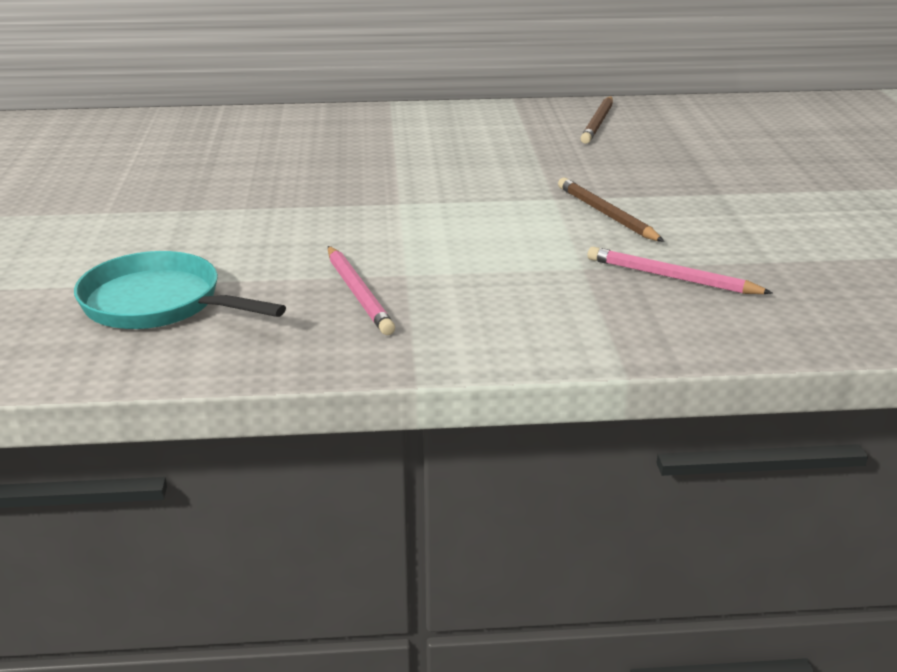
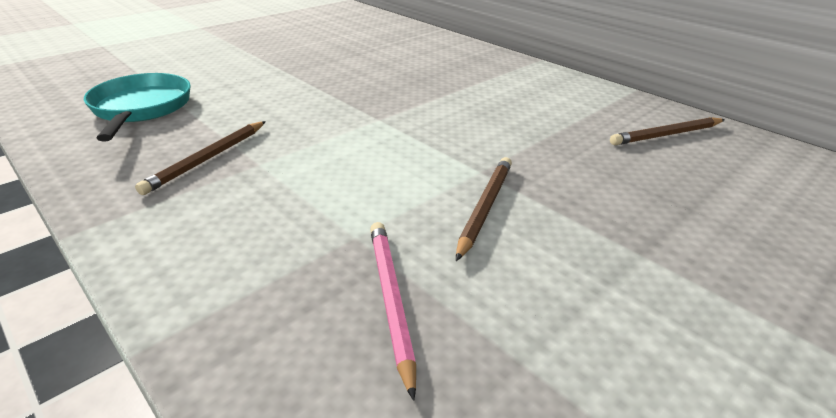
camera: 50 degrees right, 5 degrees up
pink pencil [328,246,395,335] -> brown pencil [135,121,266,195]

